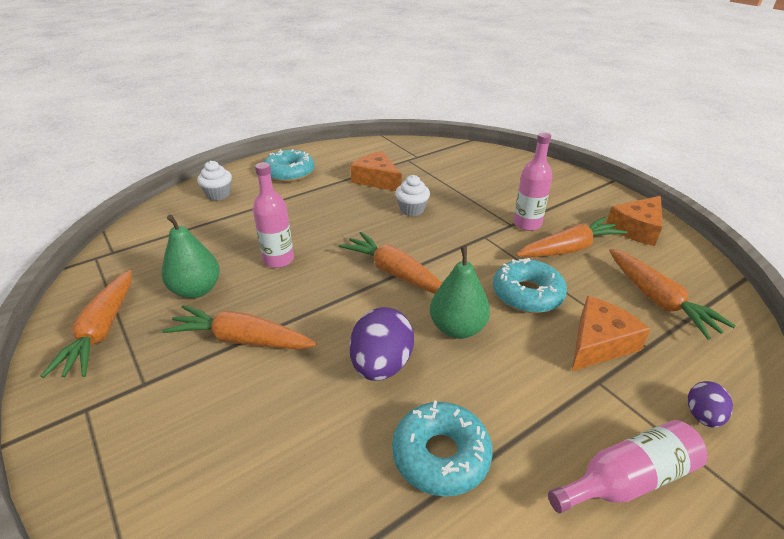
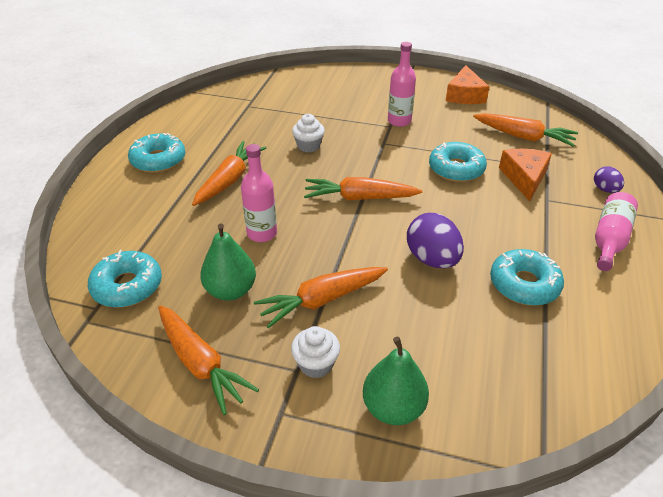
camera: 40 degrees left, 5 degrees up
white cupcake [197,161,232,200] -> white cupcake moved to [291,326,340,378]
orange cheese [350,151,402,191] -> none
green pear [430,246,490,339] -> green pear moved to [363,337,429,425]
orange carrot [516,217,627,257] -> orange carrot moved to [192,141,266,206]
none -> turquoise donut [88,250,162,308]

